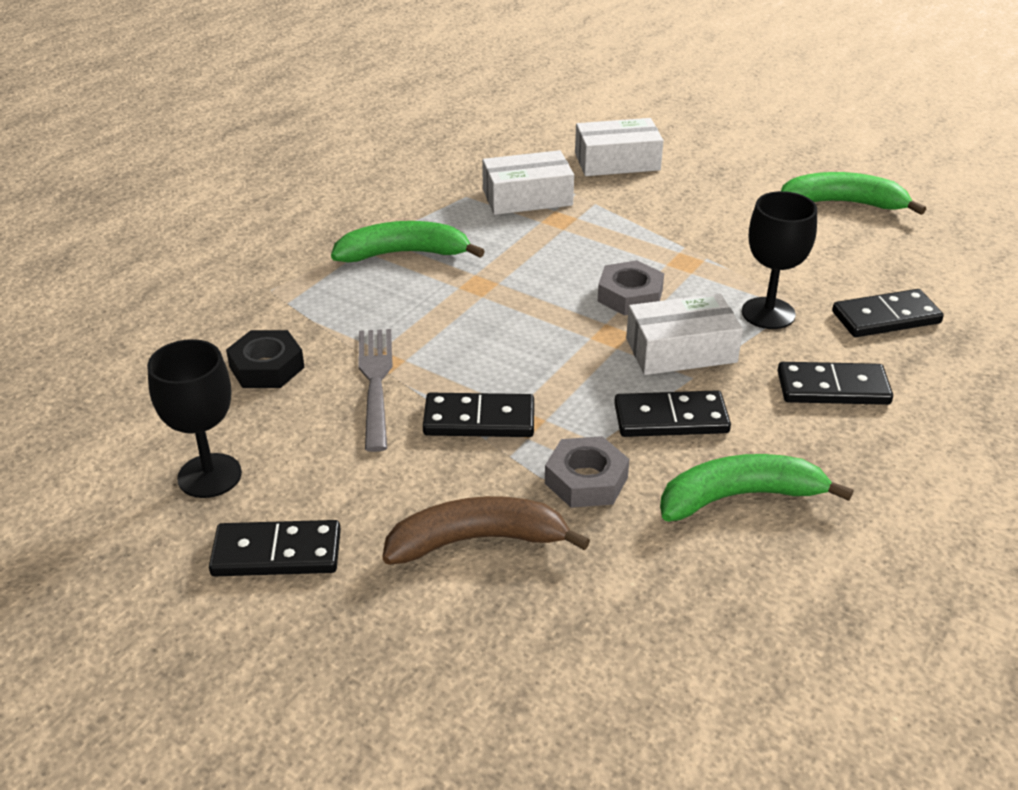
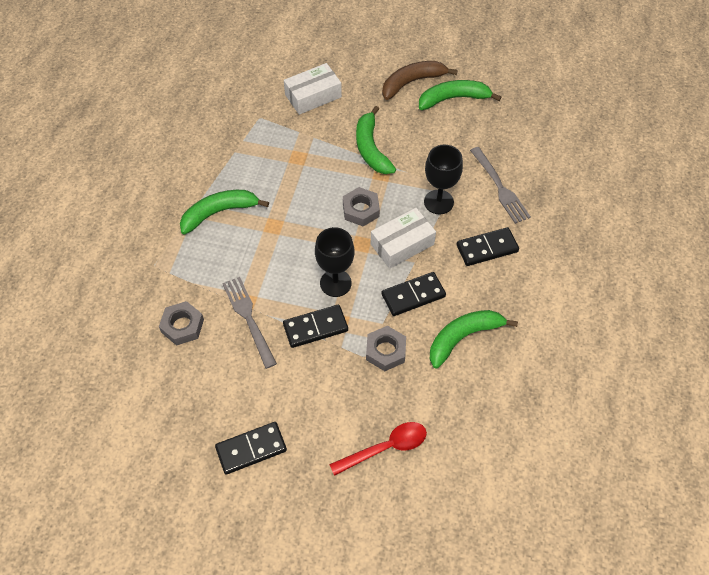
camera: 20 degrees left, 20 degrees up
black goblet [147,339,242,498] -> black goblet moved to [315,227,354,297]
black nut [226,330,305,388] -> grey nut [159,301,204,345]
brown banana [383,496,590,565] -> brown banana moved to [382,61,458,100]
white box [482,150,574,215] -> none
black domino [832,289,944,337] -> grey fork [470,147,531,224]
none -> red spoon [329,422,427,476]
none -> green banana [356,106,396,174]

